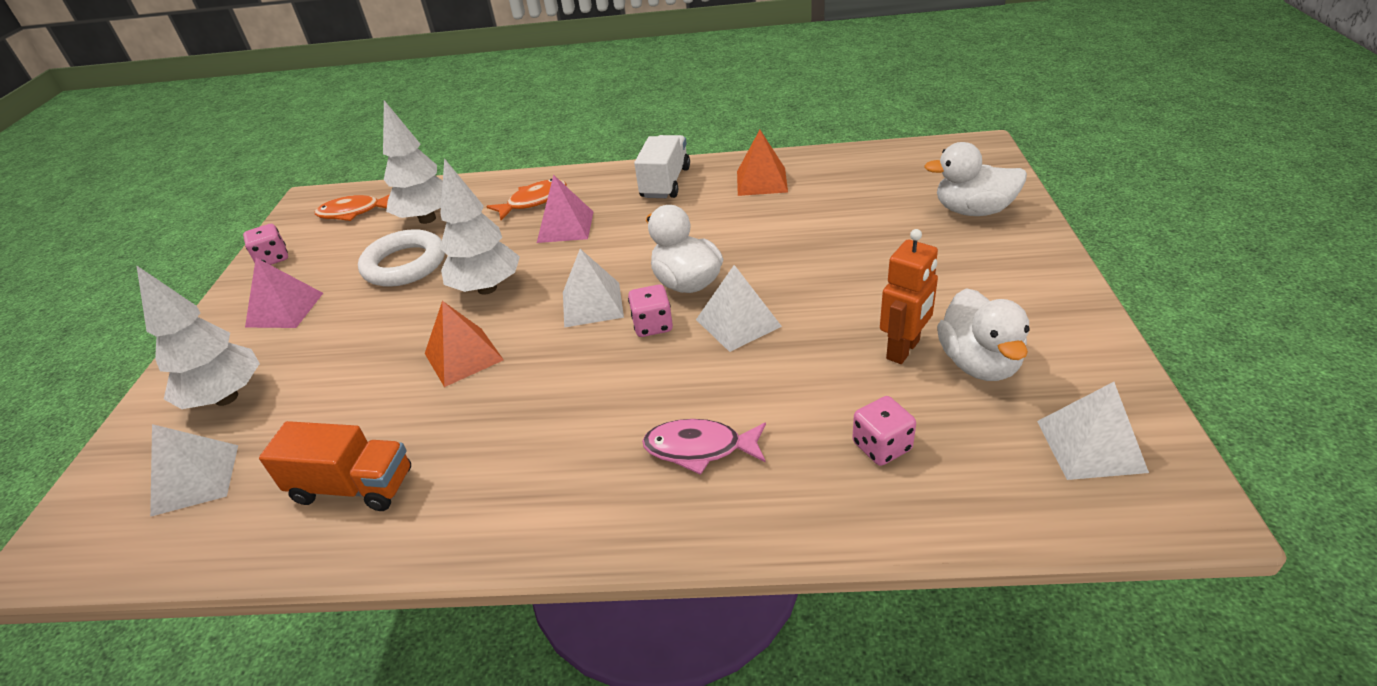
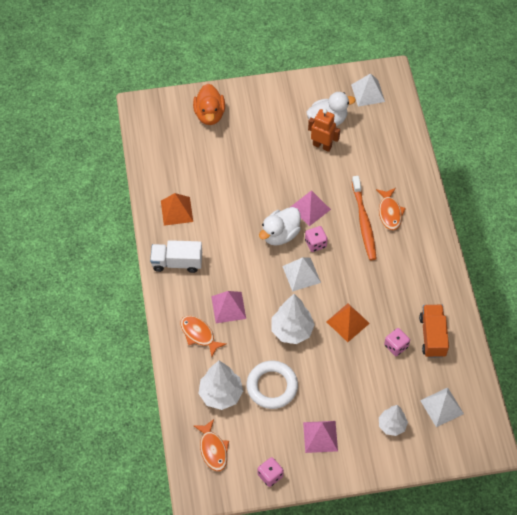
camera: 105 degrees left, 20 degrees up
white tree [136,265,260,409] -> white tree [379,405,408,436], size x0.65
pink fish [642,419,766,475] -> orange fish [376,188,406,230]
white pyramid [696,265,782,352] -> pink pyramid [289,190,331,226]
pink dice [852,396,916,466] -> pink dice moved to [384,328,410,356]
white duck [924,142,1027,216] -> orange duck [193,84,225,125]
none -> orange toothbrush [352,176,377,260]

